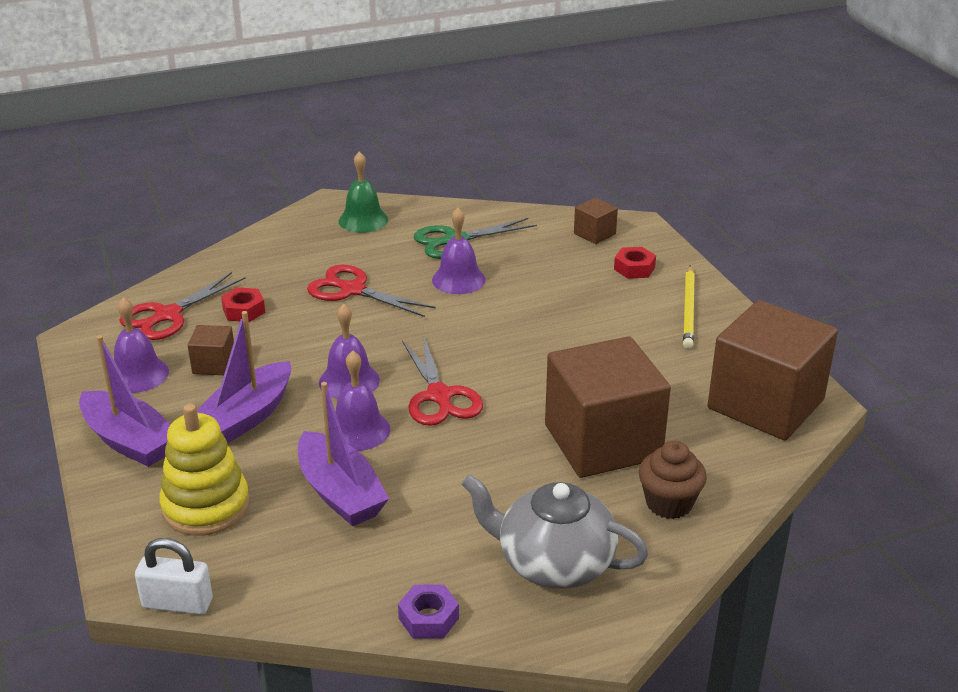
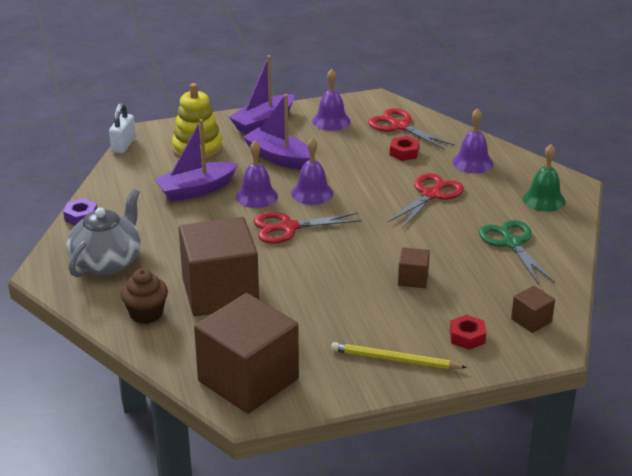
camera: 95 degrees right, 0 degrees up
brown cube [188,325,234,375] -> brown cube moved to [398,247,430,288]
purple bell [432,208,486,294] -> purple bell moved to [453,108,493,173]

